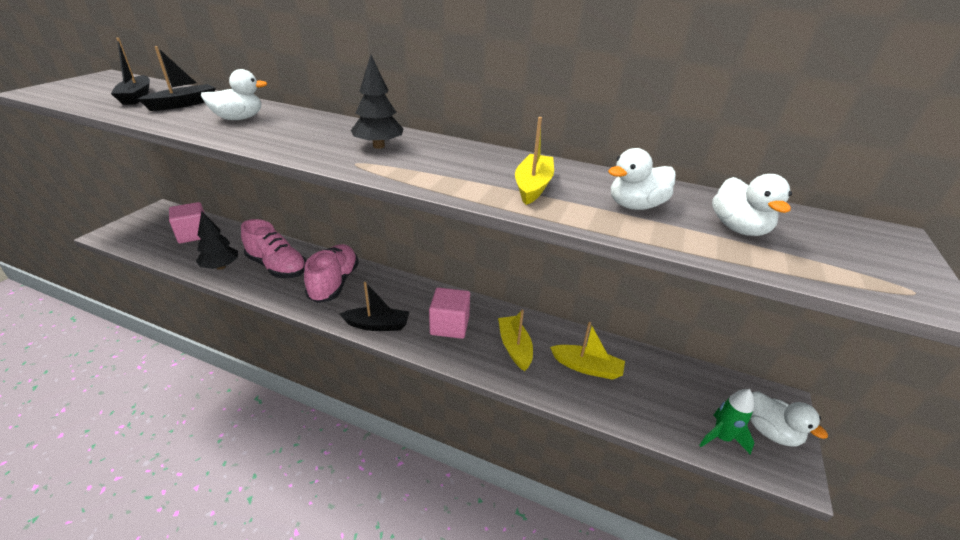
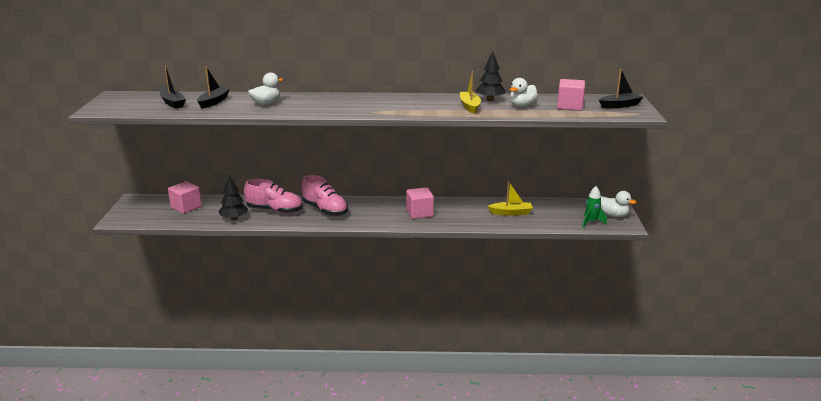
camera: 20 degrees left, 10 degrees down
pink shoe [304,244,359,303] -> pink shoe turned 150 degrees clockwise [302,175,348,216]
black boat [340,282,409,331] -> black boat moved to [599,69,643,108]
black tree [351,55,403,149] -> black tree moved to [476,51,506,101]
yellow boat [498,310,533,371] -> none
white duck [712,174,792,236] -> pink cube [557,79,585,111]

